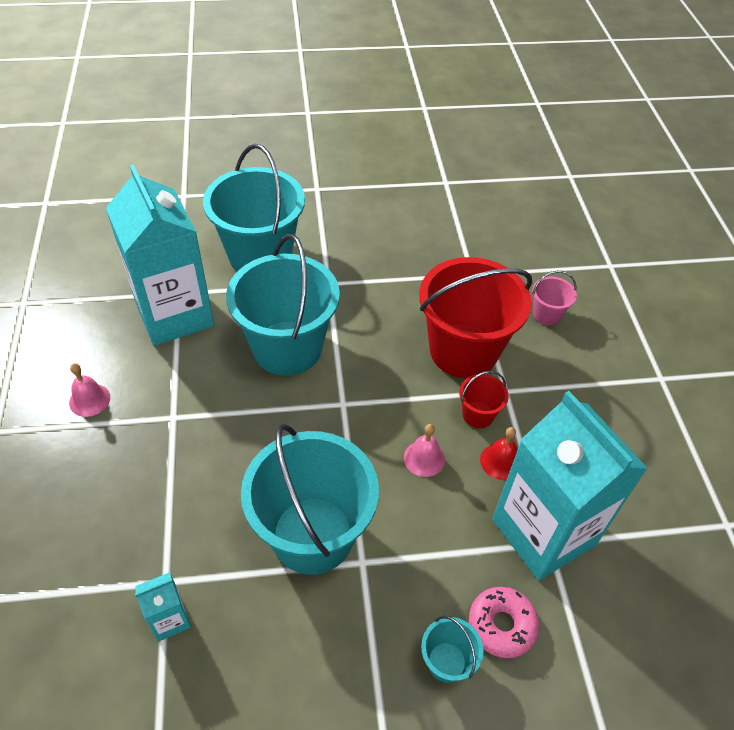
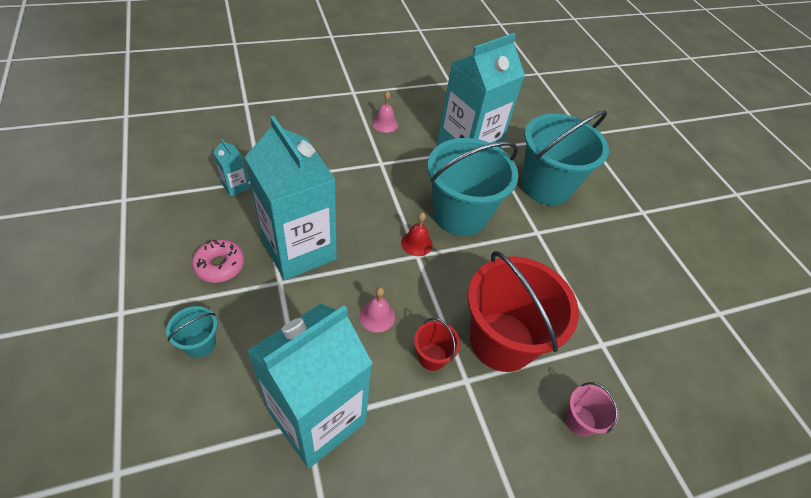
camera: 75 degrees right, 0 degrees up
turquoise bucket [241,424,379,575] -> turquoise carton [245,116,337,280]
pink donut [469,587,539,658] -> pink donut moved to [192,239,244,283]
red bell [480,427,517,480] -> red bell moved to [401,212,432,256]

